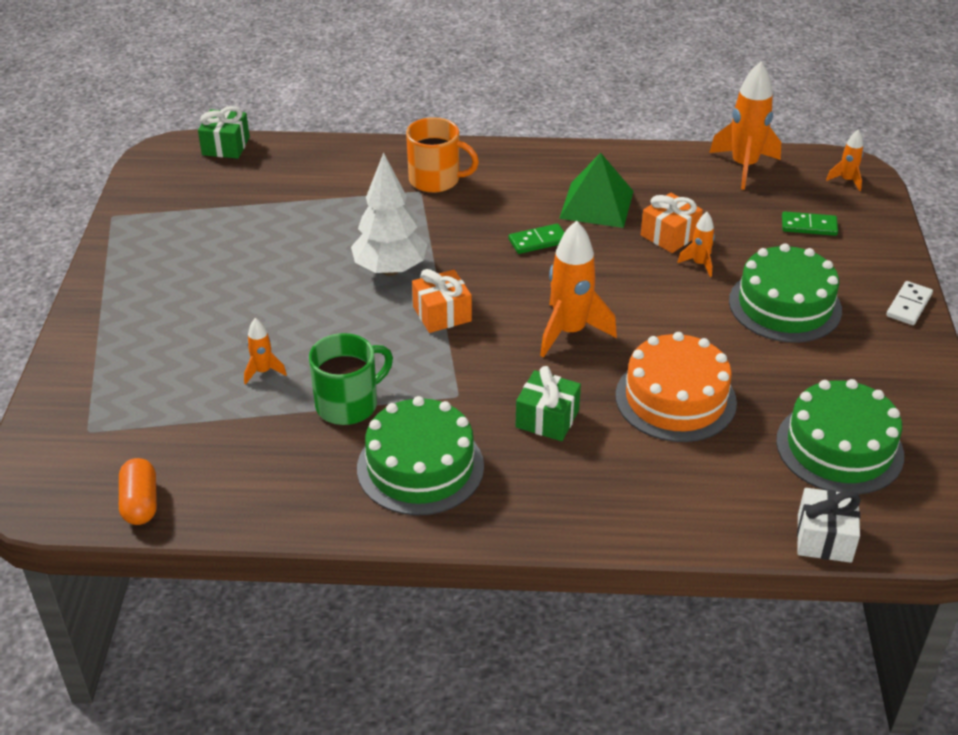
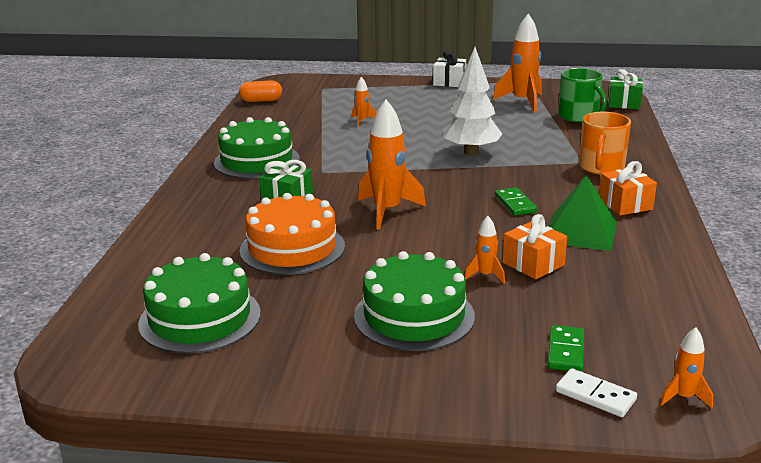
camera: 95 degrees right, 15 degrees down
green mug [309,333,393,425] -> green mug moved to [558,68,607,123]
orange gift [412,269,472,333] -> orange gift moved to [599,161,657,215]
orange rocket [709,61,781,190] -> orange rocket moved to [493,14,542,112]
white gift [797,488,861,563] -> white gift moved to [433,50,466,87]
white domino [886,281,933,325] -> white domino moved to [556,368,637,417]

